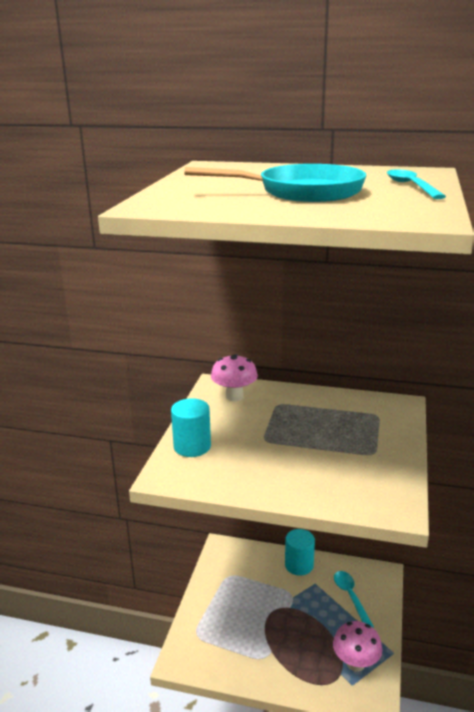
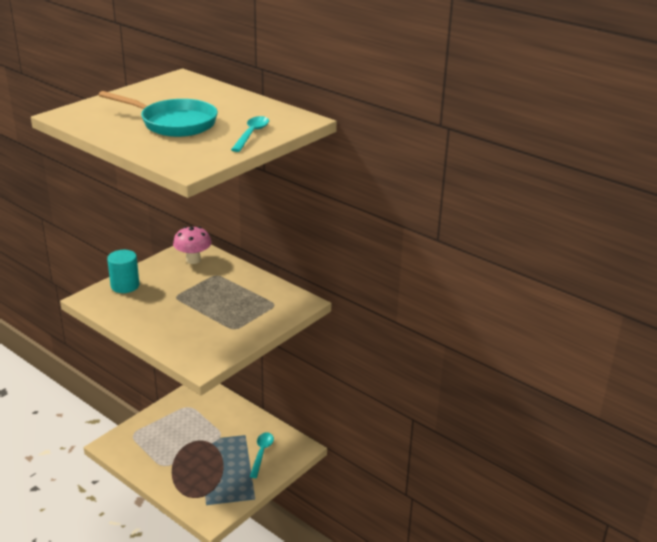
camera: 25 degrees right, 5 degrees up
turquoise cylinder [285,529,315,576] -> none
pink mushroom [333,621,382,672] -> none

